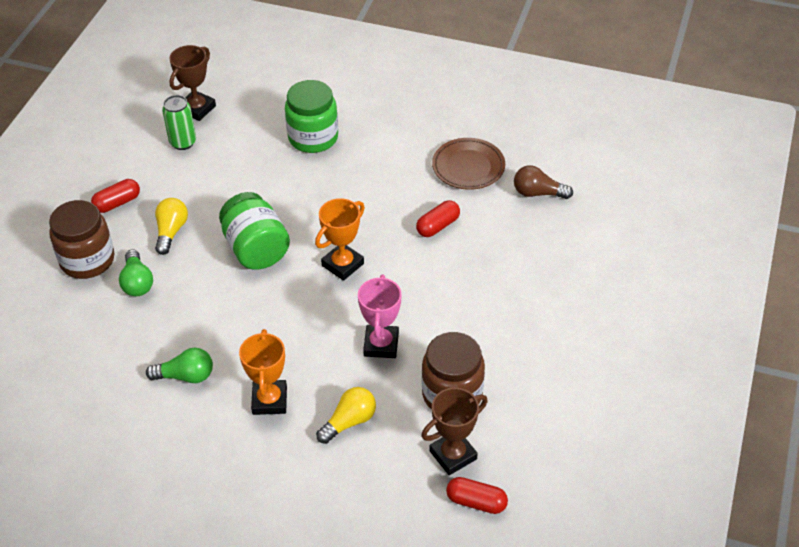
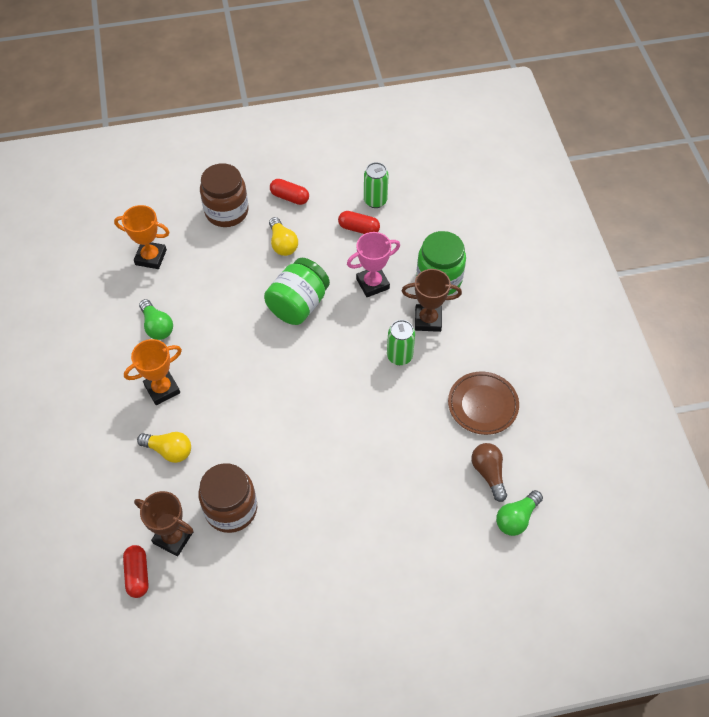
camera: 60 degrees right, 10 degrees up
green light bulb [119,249,153,296] -> green light bulb moved to [496,490,543,536]
yellow light bulb [155,198,188,255] -> yellow light bulb turned 90 degrees clockwise [269,217,298,256]
brown trophy [169,45,216,121] -> brown trophy moved to [402,269,462,332]
orange trophy [315,198,365,281] -> orange trophy moved to [114,205,170,269]
pink trophy [358,275,401,358] -> pink trophy moved to [347,232,400,297]
red capsule [416,200,460,237] -> red capsule moved to [338,211,380,234]
none -> green can [387,320,415,365]

